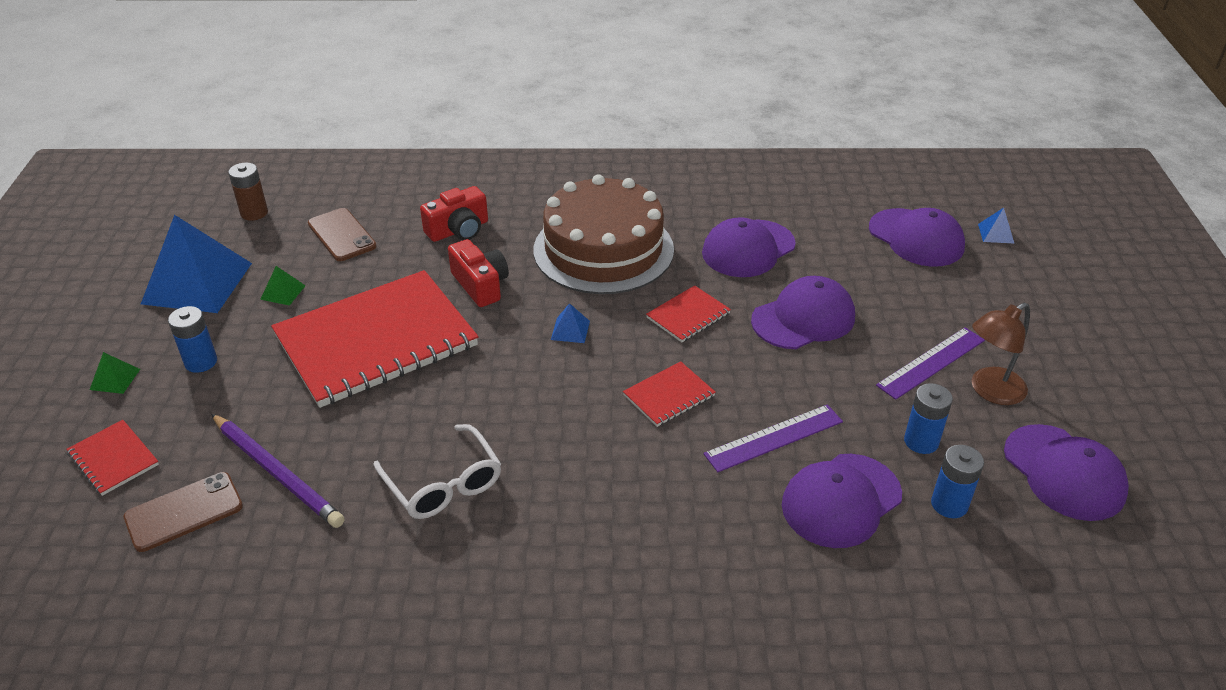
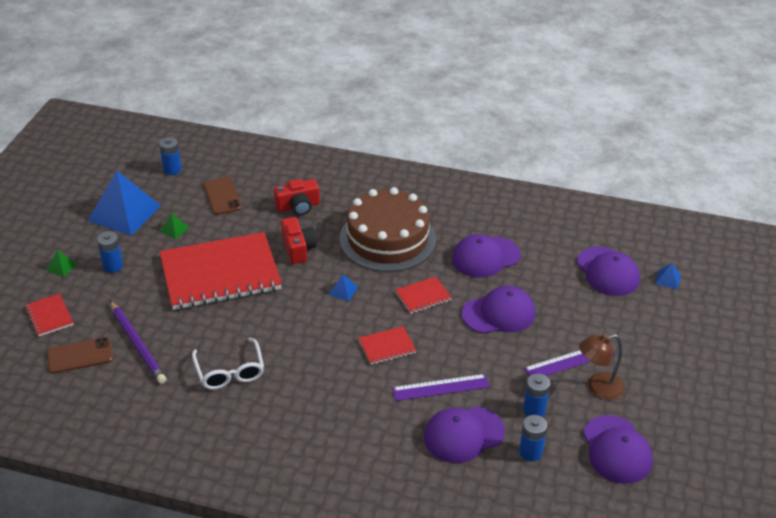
camera: 15 degrees right, 0 degrees up
brown battery [228,162,268,221] -> blue battery [159,137,182,175]

